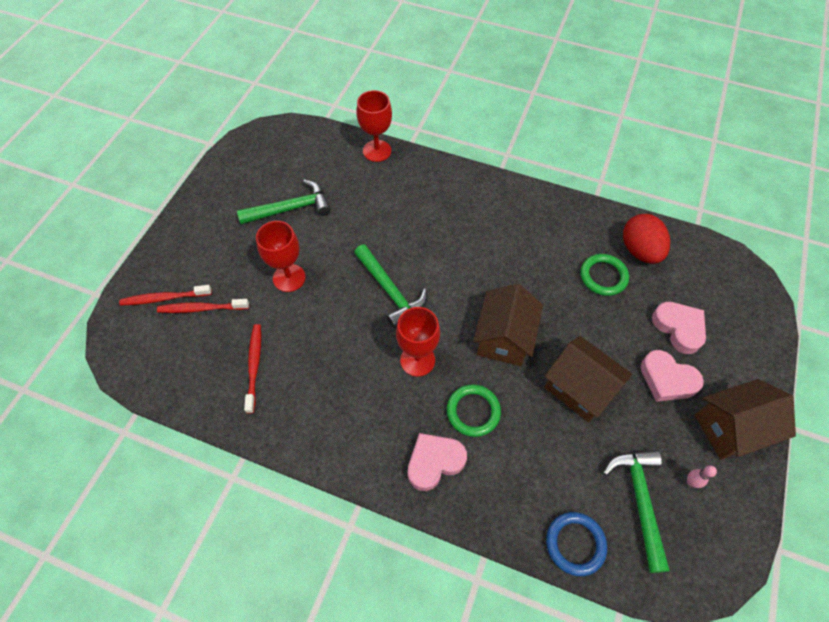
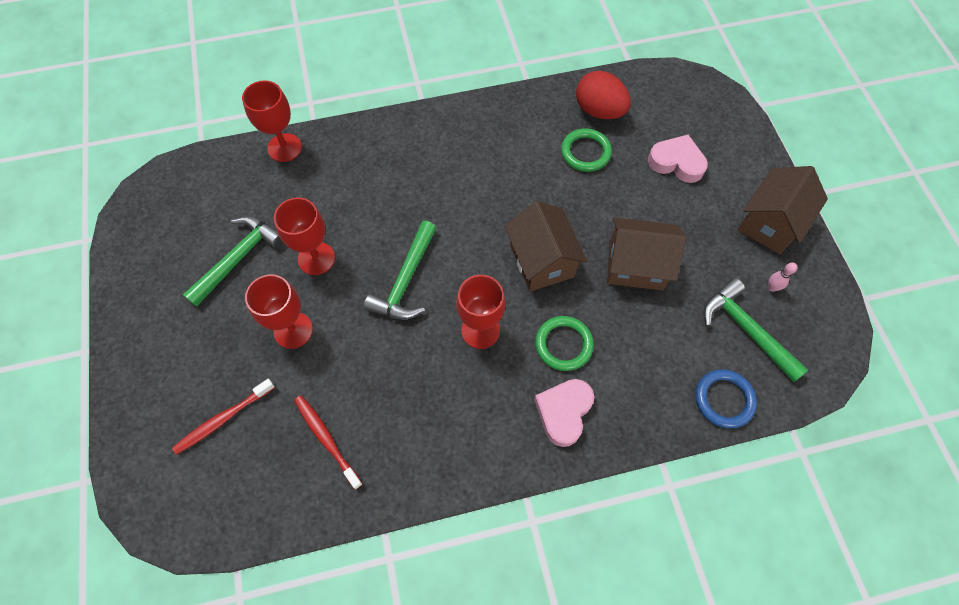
camera: 35 degrees left, 5 degrees up
red toothbrush [119,285,212,306] -> none
green hammer [354,244,427,328] -> green hammer turned 90 degrees clockwise [364,221,437,320]
pink heart [641,350,704,402] -> none
none -> red goblet [274,197,335,275]

